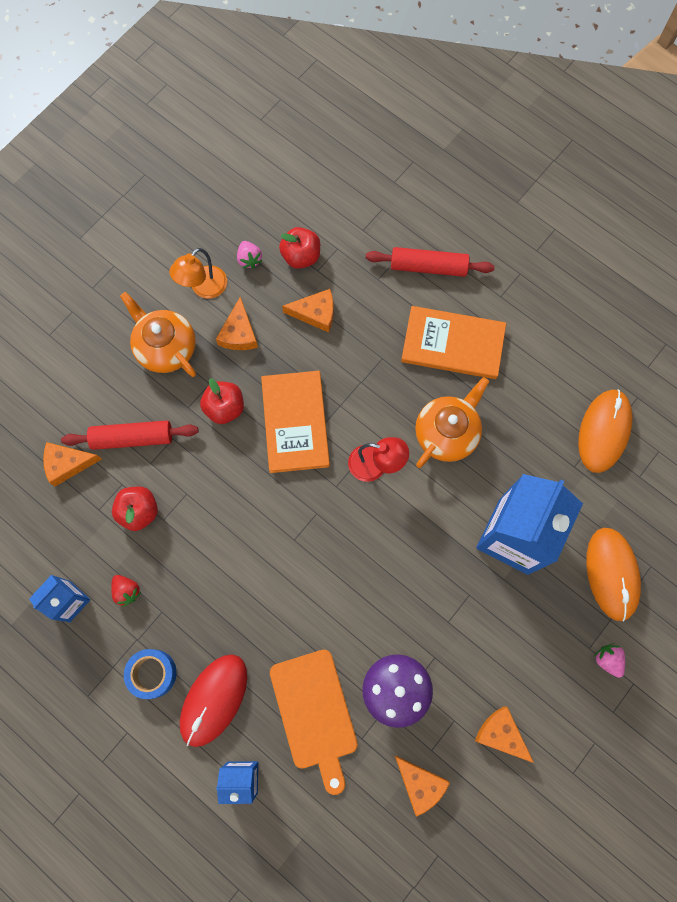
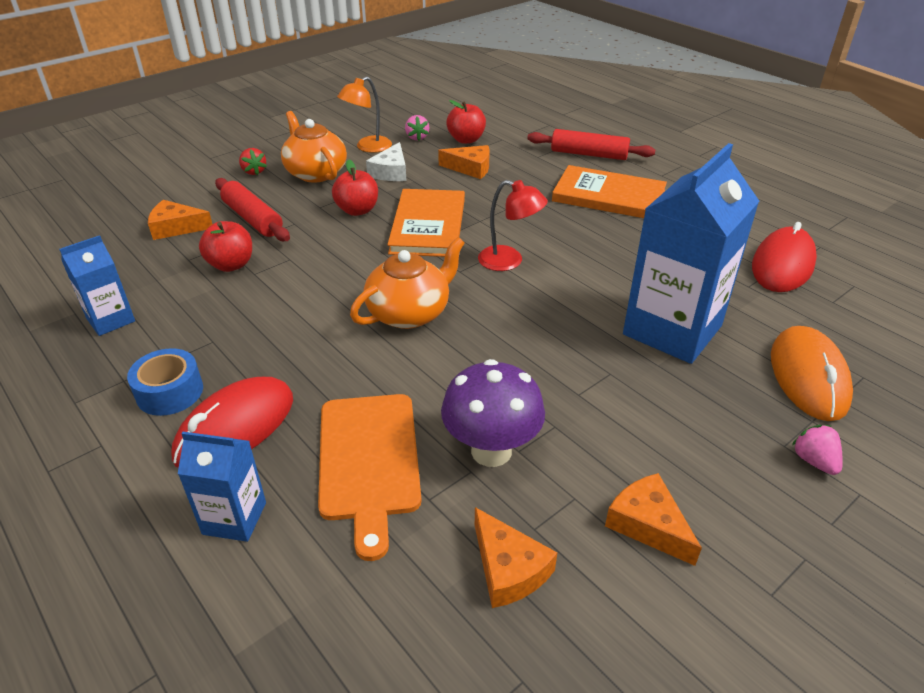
camera: 10 degrees right, 35 degrees down
red rolling pin [61,420,199,450] -> red rolling pin turned 45 degrees clockwise [215,178,290,241]
red strawberry [111,575,141,607] -> red strawberry moved to [239,148,266,175]
orange cheese [216,297,258,350] -> white cheese [366,142,406,181]
orange teapot [415,377,489,468] -> orange teapot moved to [350,237,465,329]
orange mouse [578,389,633,473] -> red mouse [752,222,817,292]

